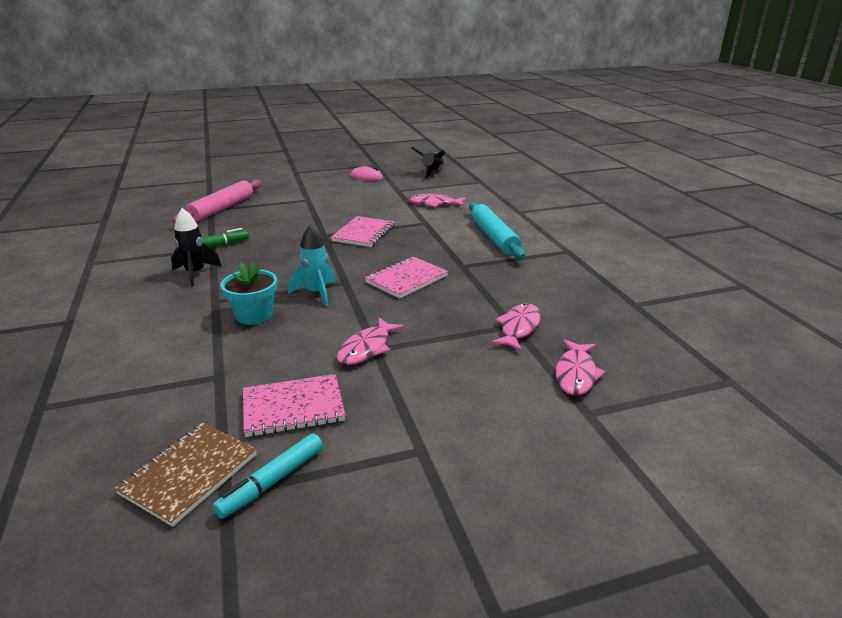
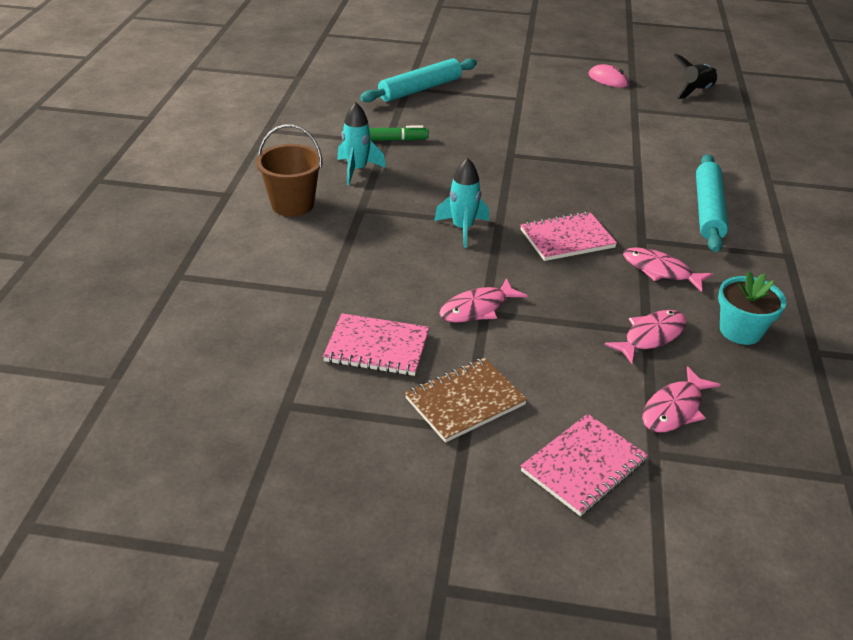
camera: 25 degrees right, 10 degrees up
brown notebook [114,423,257,527] -> brown notebook moved to [405,358,527,443]
black rocket [171,208,221,286] -> turquoise rocket [337,102,386,185]
pink rolling pin [172,179,262,224] -> turquoise rolling pin [360,58,477,102]
turquoise marker [212,433,323,519] -> none
turquoise flower pot [221,261,277,325] -> turquoise flower pot moved to [718,271,786,345]
pink notebook [331,216,394,247] -> pink notebook moved to [521,414,648,516]
pink fish [409,194,465,207] -> pink fish moved to [623,247,713,292]
none -> brown bucket [256,124,323,217]

